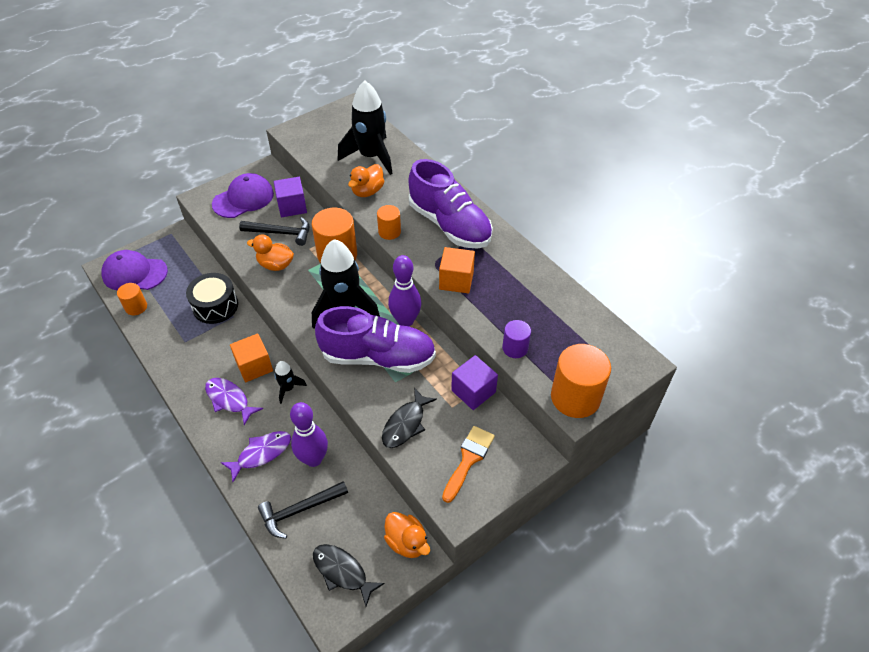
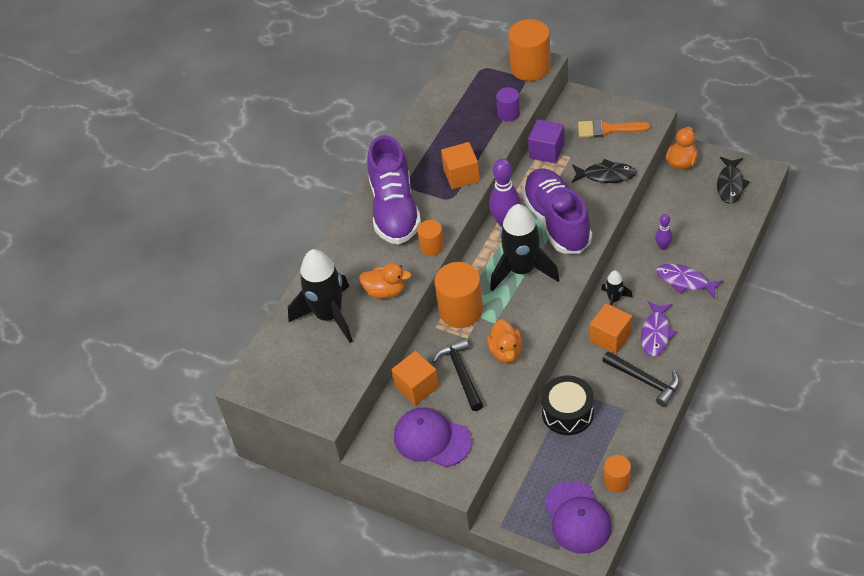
camera: 110 degrees left, 0 degrees up
black hammer [258,481,348,539] -> black hammer moved to [602,351,680,407]
purple cube [274,177,307,217] -> orange cube [391,351,439,405]
purple bowling pin [290,402,328,467] -> purple bowling pin [655,214,672,250], size x0.54
purple shoe [409,159,493,248] -> purple shoe turned 150 degrees clockwise [367,135,421,244]

